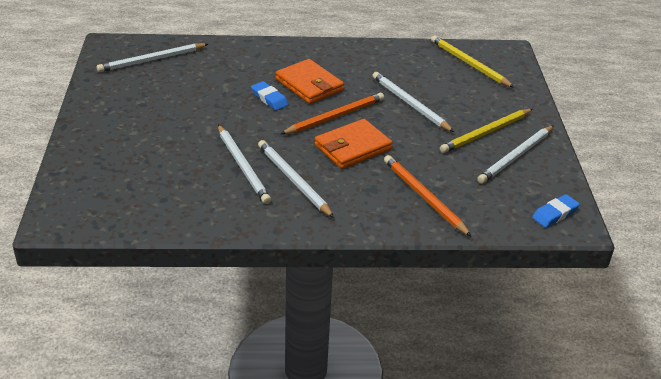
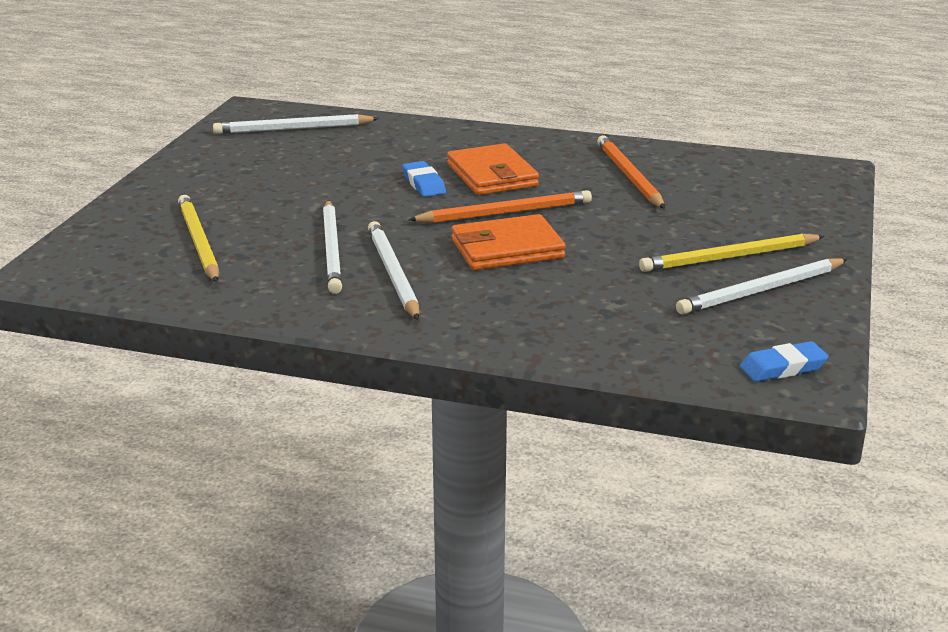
camera: 20 degrees right, 10 degrees down
white pencil [372,72,454,132] -> none
orange pencil [384,155,472,237] -> orange pencil moved to [597,135,665,209]
yellow pencil [431,35,514,87] -> yellow pencil moved to [178,195,219,282]

